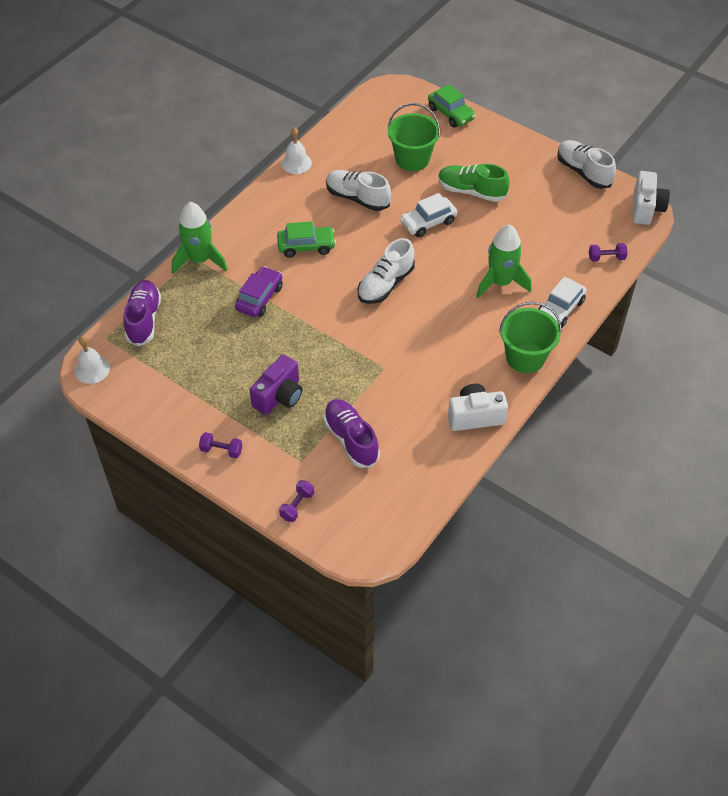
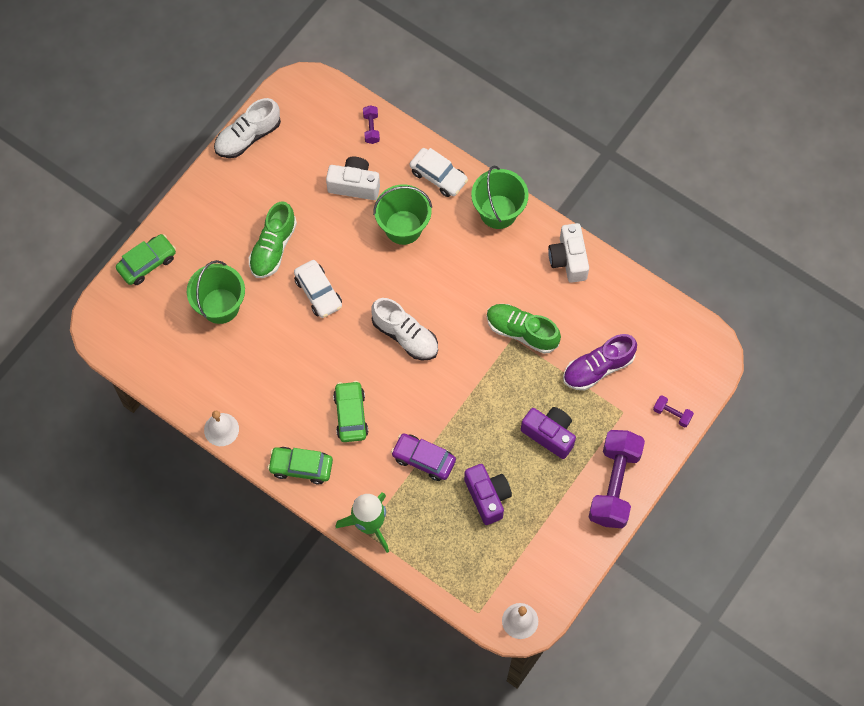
camera: 90 degrees left, 15 degrees up
purple shoe [124,280,161,346] -> none
purple dumbbell [199,432,242,458] -> purple dumbbell [589,430,645,528], size x2.37
white shoe [326,170,391,211] -> none
green rocket [476,224,531,298] -> green bucket [373,184,432,245]
white camera [632,171,670,225] -> white camera moved to [326,157,380,200]
none -> green car [268,447,333,484]
none -> purple camera [464,464,512,525]
none -> green shoe [487,304,561,354]

